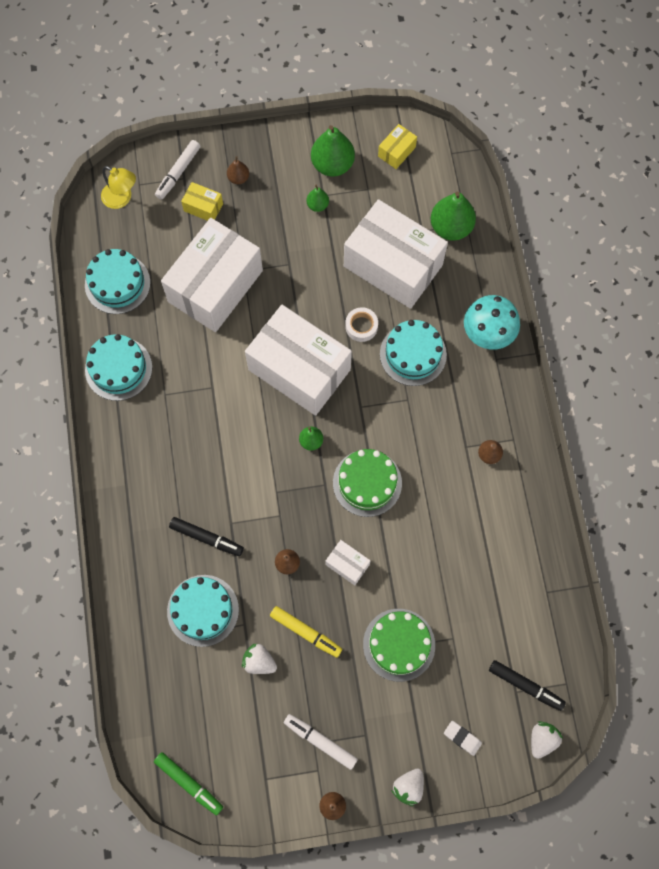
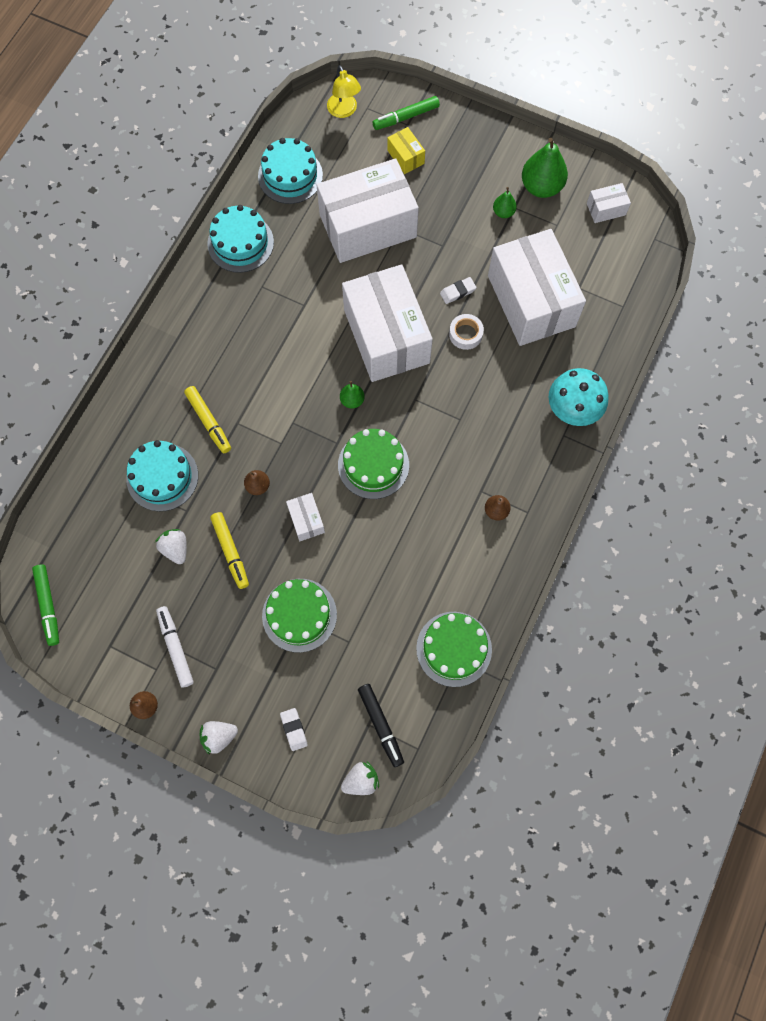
camera: 35 degrees right, 0 degrees up
white marker [155,140,200,200] -> green marker [373,96,440,130]
black marker [169,517,244,556] -> yellow marker [184,386,231,453]
brown pear [227,156,249,184] -> none
yellow box [378,124,417,169] -> white box [587,183,631,223]
turquoise cake [380,320,447,386] -> none
green pear [431,192,476,241] -> none
none -> green cake [416,612,492,687]
none -> white eraser [440,277,477,304]

